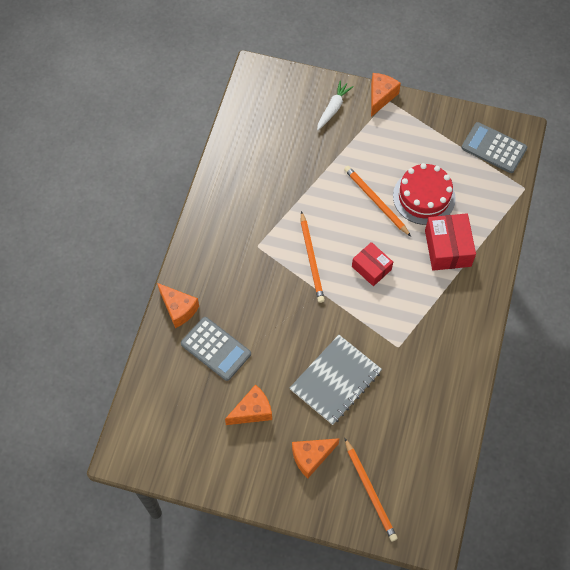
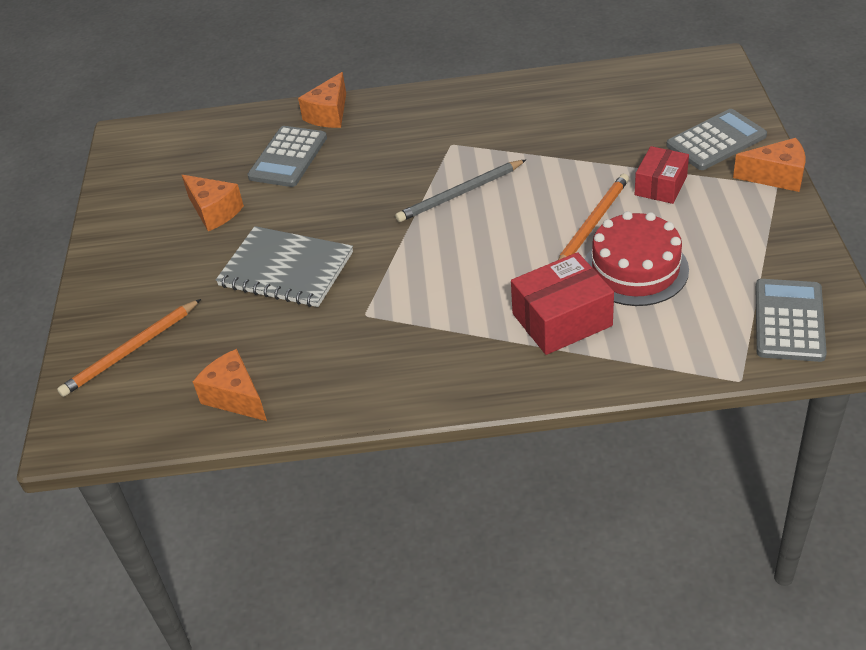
camera: 75 degrees right, 20 degrees down
orange cheese [292,438,340,479] -> orange cheese moved to [193,349,267,421]
orange pencil [301,211,325,303] -> grey pencil [395,160,526,222]
white carrot [317,80,354,130] -> grey calculator [666,109,767,170]
red box [352,242,393,286] -> red box moved to [635,146,689,204]

